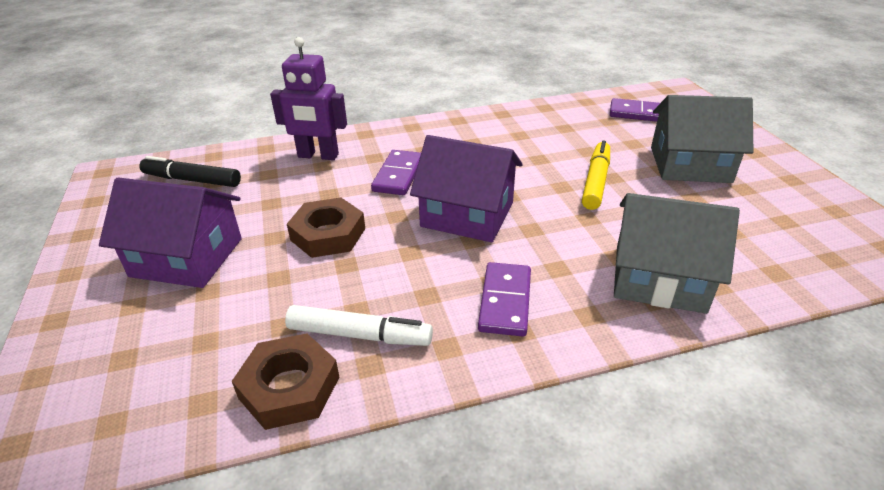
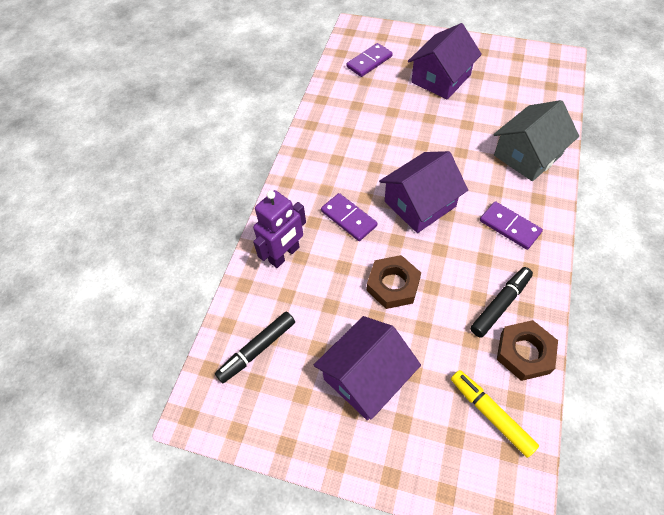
camera: 55 degrees left, 20 degrees up
white marker [285,305,433,346] -> black marker [470,267,533,338]
yellow marker [582,140,610,210] -> yellow marker moved to [451,370,539,458]
grey house [651,95,753,183] -> purple house [408,23,482,100]

